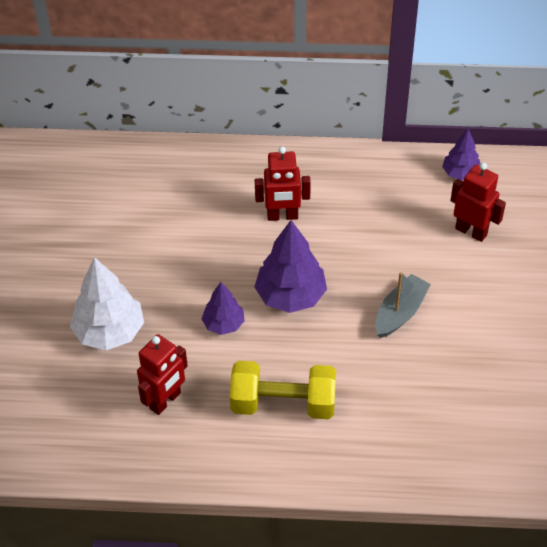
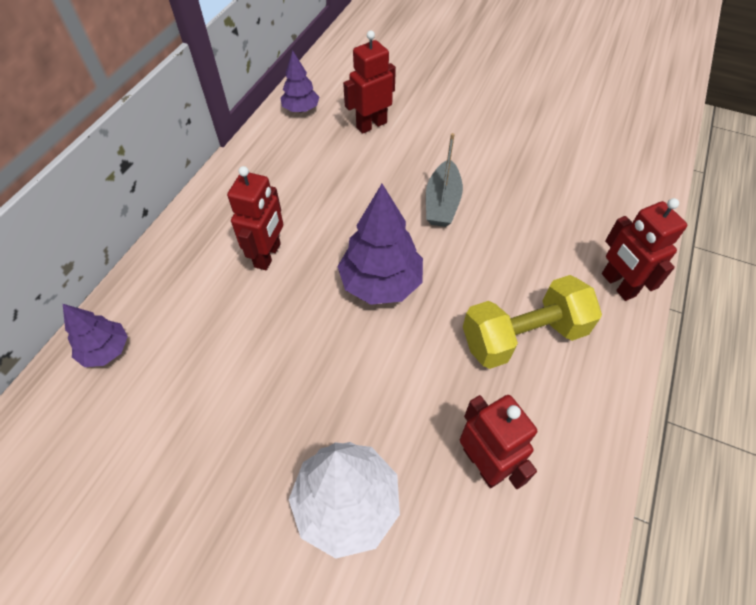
camera: 70 degrees left, 5 degrees up
purple tree [202,282,245,335] -> purple tree moved to [63,304,128,367]
yellow dumbbell [230,361,336,419] -> yellow dumbbell turned 45 degrees clockwise [463,275,602,369]
grey boat [375,272,431,338] -> grey boat turned 135 degrees counterclockwise [426,133,463,227]
none -> red robot [602,198,687,301]

